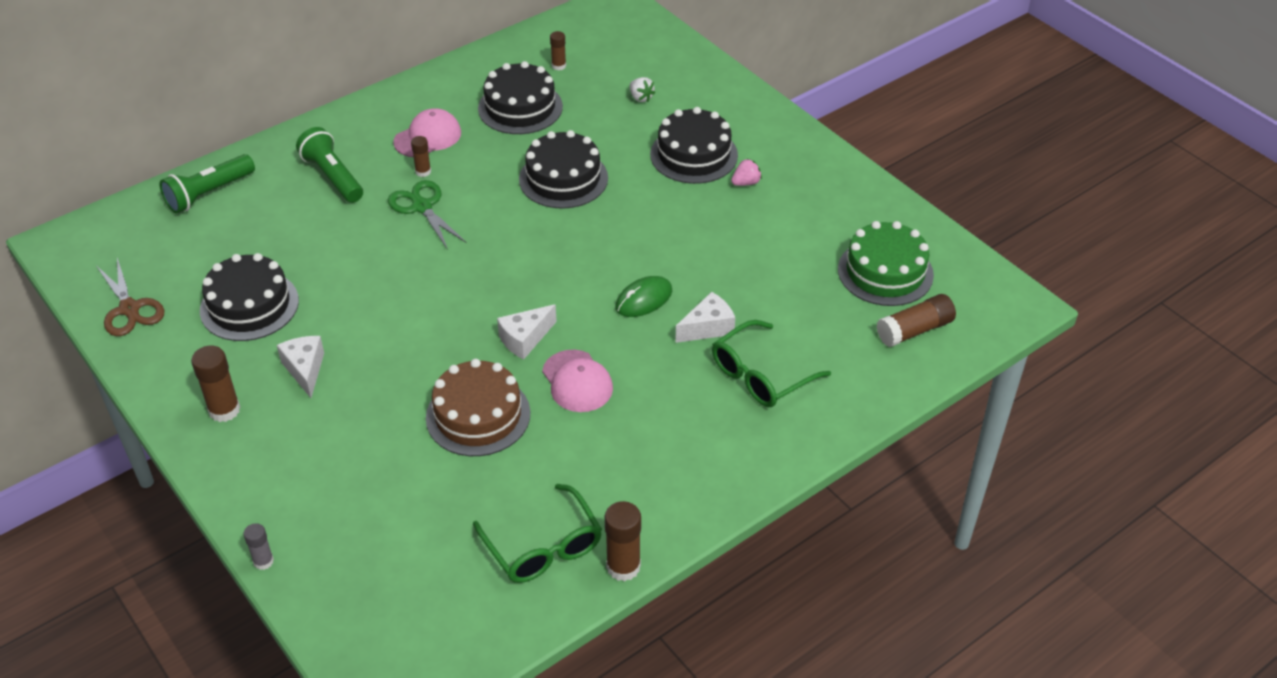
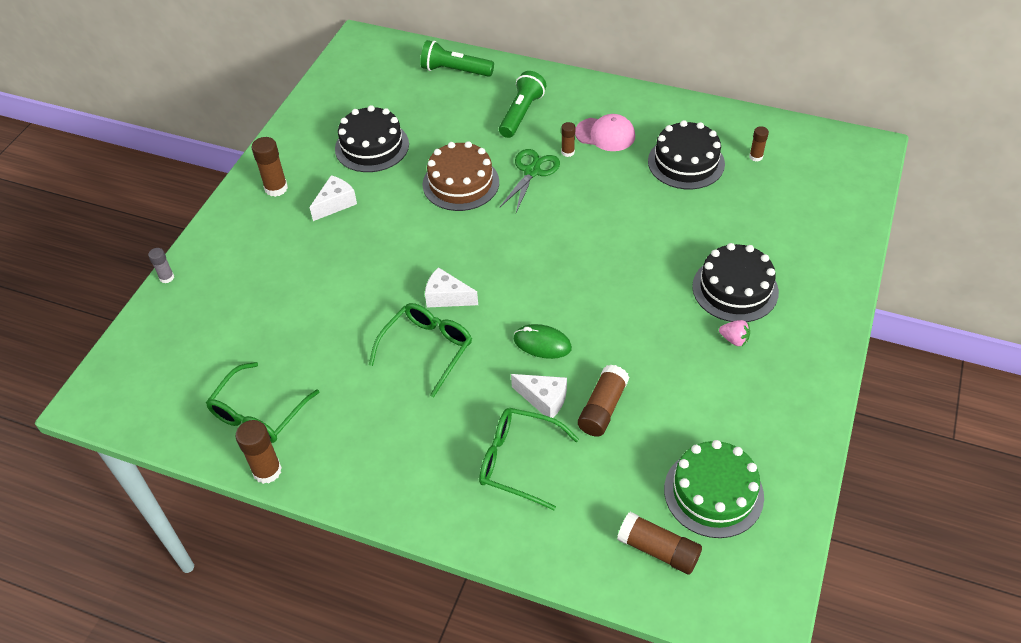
camera: 60 degrees right, 5 degrees up
brown scissors [97,258,164,336] -> none
brown cake [426,359,530,456] -> brown cake moved to [422,141,499,211]
black cake [519,130,608,209] -> none
pink cap [542,350,613,412] -> green glasses [369,303,472,397]
white strawberry [630,77,655,102] -> none
none -> brown glue stick [578,364,629,437]

